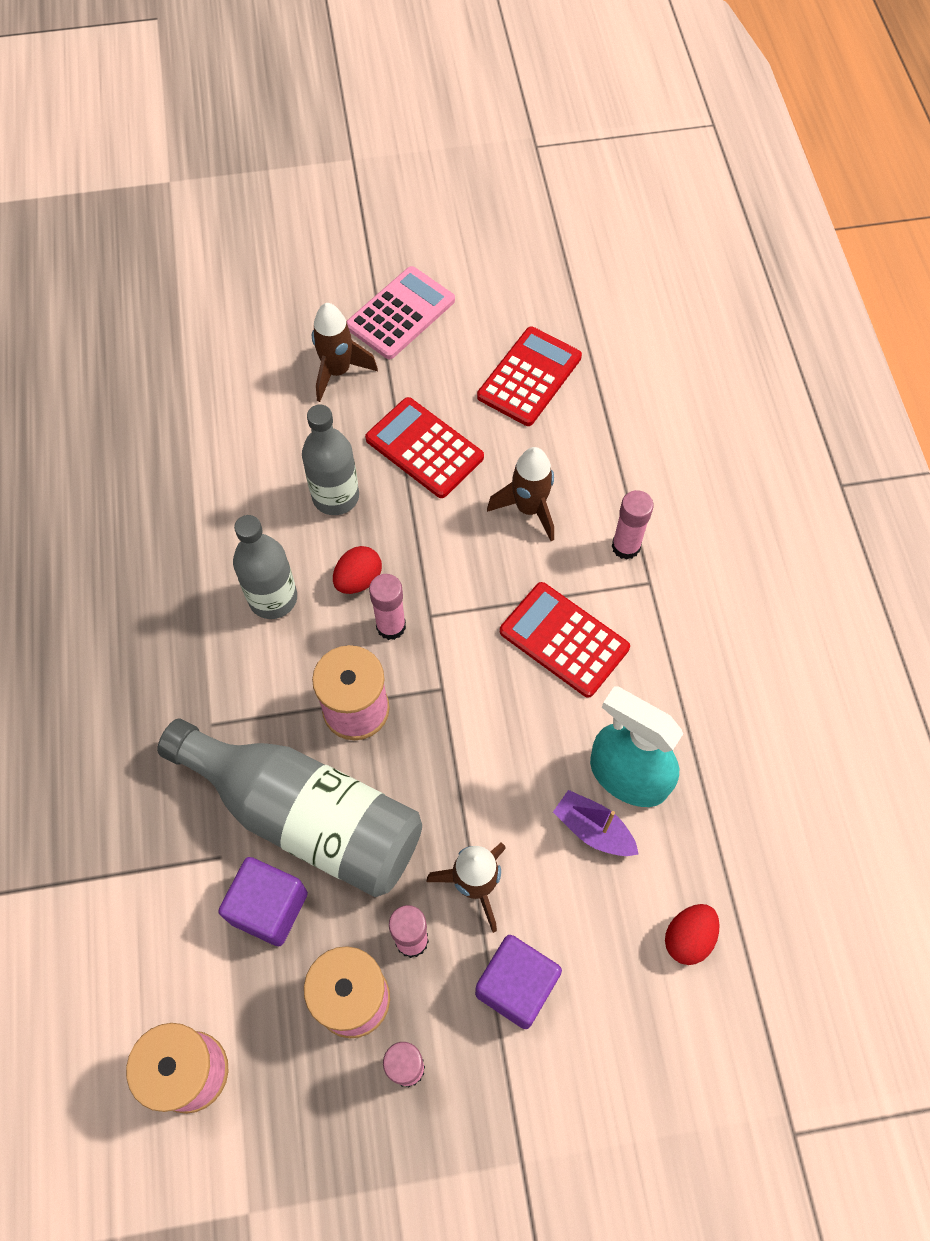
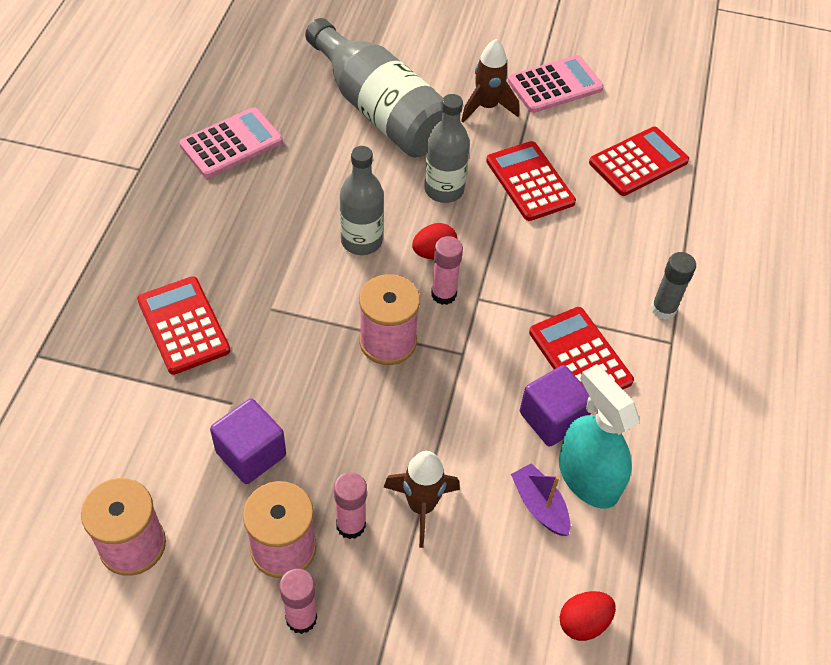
camera: 20 degrees right, 10 degrees down
grey bottle [157,719,422,897] -> grey bottle moved to [305,18,443,157]
purple cube [475,935,562,1029] -> purple cube moved to [520,365,591,447]
brown rocket [487,447,554,541] -> none
pink glue stick [612,490,654,560] -> grey glue stick [651,252,696,320]
none -> red calculator [137,276,230,375]
none -> pink calculator [179,107,283,178]

